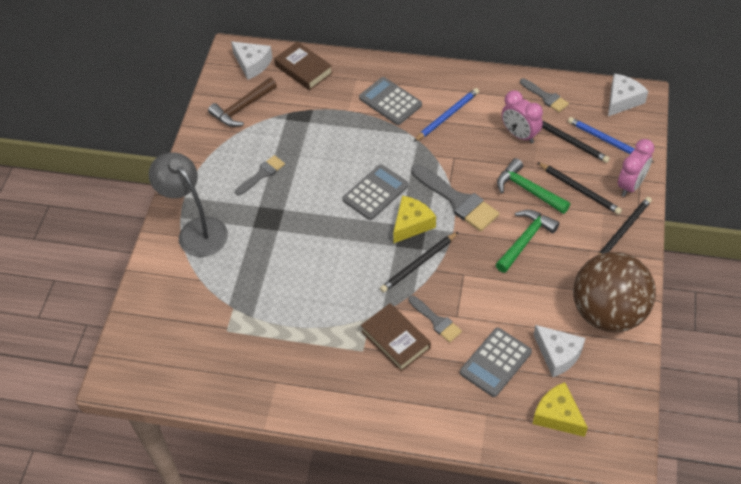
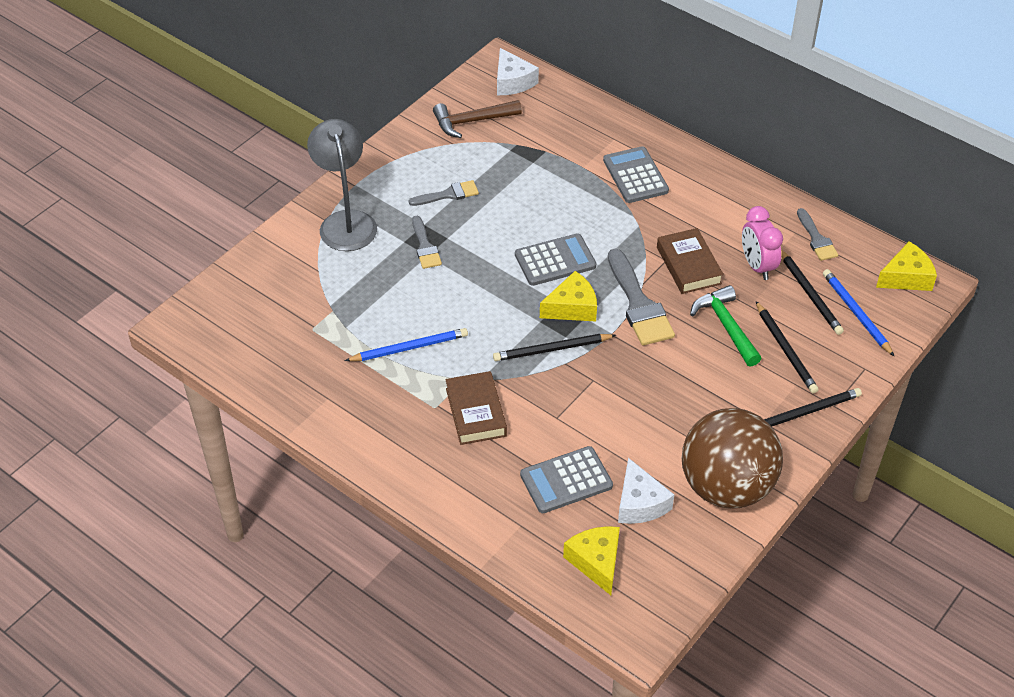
camera: 25 degrees right, 5 degrees down
brown book [274,41,333,91] -> brown book moved to [657,228,724,294]
grey brush [408,296,462,343] -> grey brush moved to [412,216,442,269]
blue pencil [414,88,479,142] -> blue pencil moved to [345,328,468,361]
green hammer [495,210,559,273] -> none
white cheese [608,74,648,116] -> yellow cheese [876,241,937,291]
pink clock [618,139,655,197] -> none

